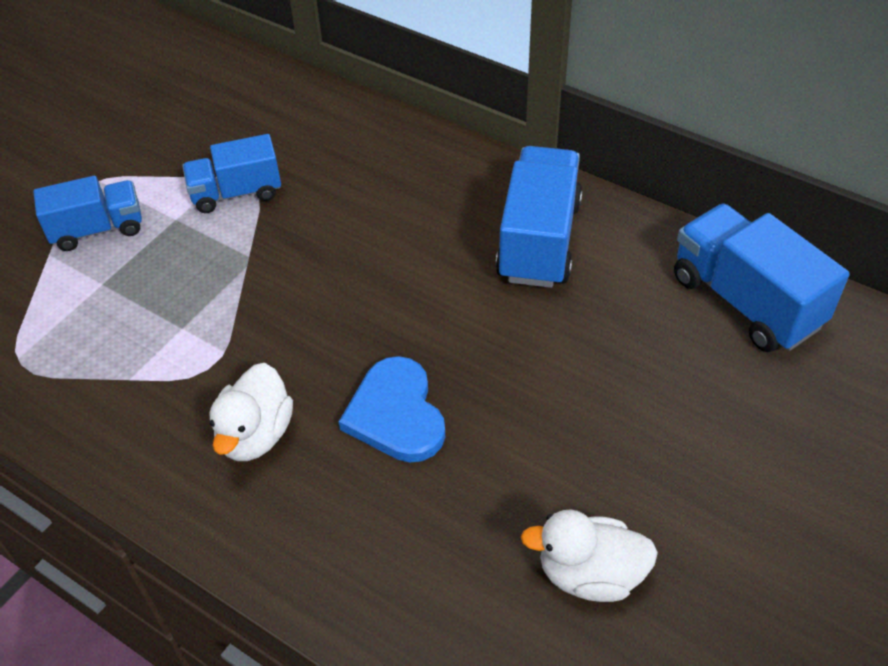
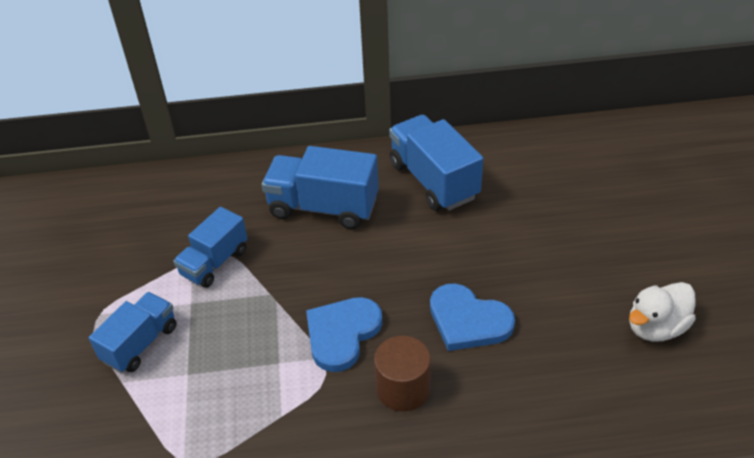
camera: 40 degrees left, 5 degrees down
white duck [209,363,293,461] -> brown cylinder [374,336,431,412]
blue truck [674,203,850,352] -> blue truck moved to [262,146,379,229]
none -> blue heart [306,297,382,372]

